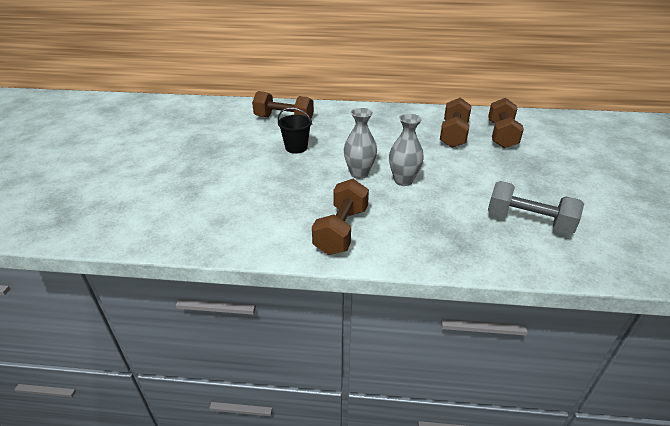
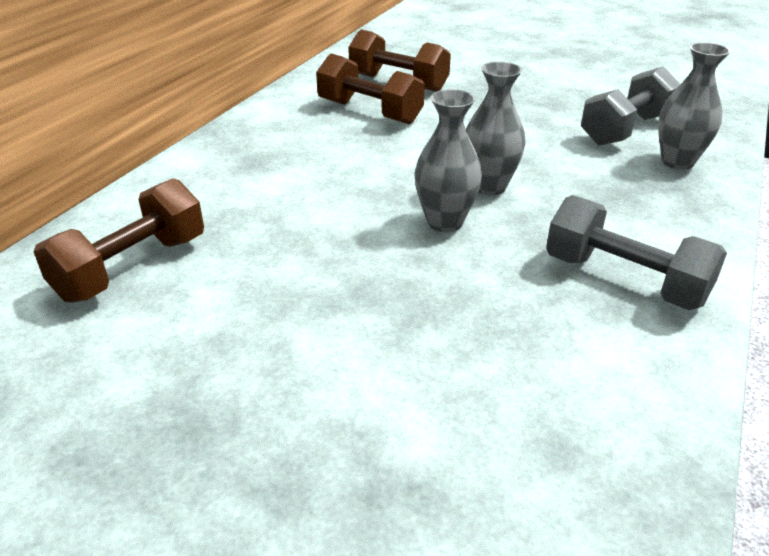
camera: 70 degrees left, 0 degrees up
black bucket [278,108,312,154] -> none
brown dumbbell [312,179,369,255] -> grey dumbbell [546,195,727,310]
none -> grey vase [658,42,731,170]

